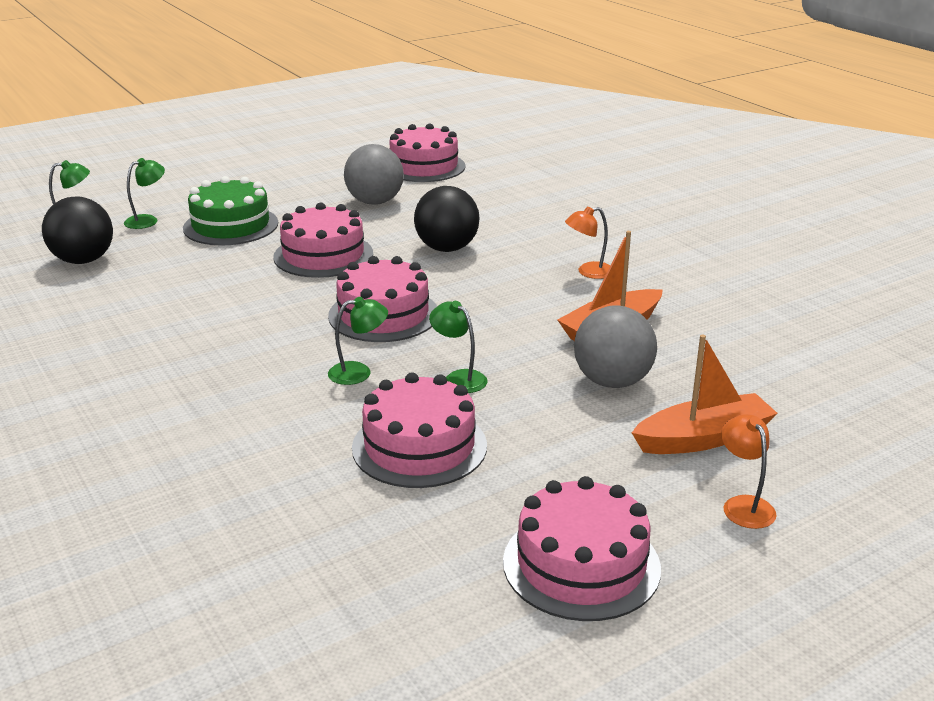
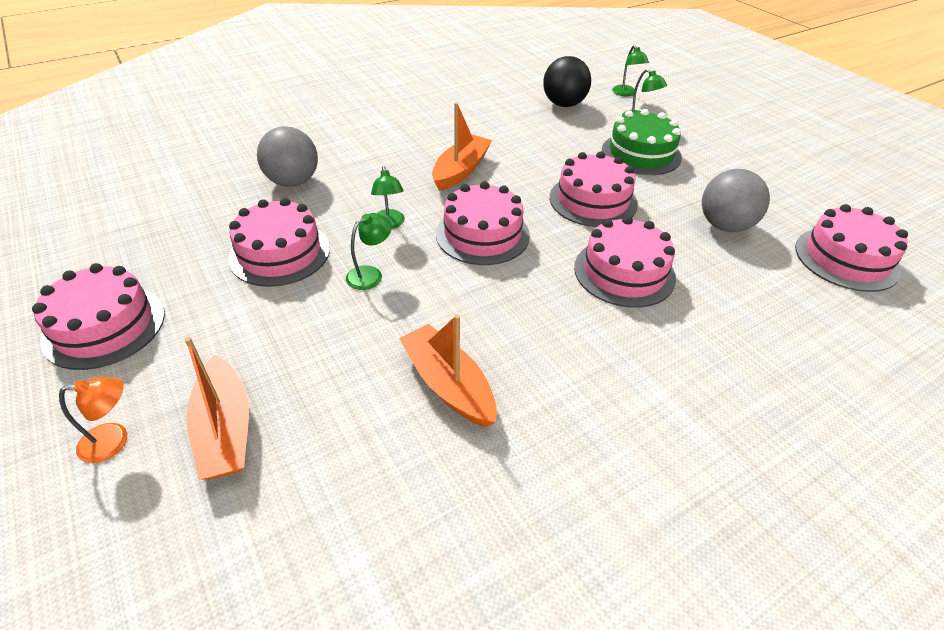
camera: 90 degrees right, 15 degrees up
black ball [414,186,480,252] -> pink cake [574,216,676,308]
orange lamp [565,207,610,279] -> none
grey ball [574,306,657,388] -> grey ball moved to [257,126,318,187]
none -> orange boat [432,102,492,191]

